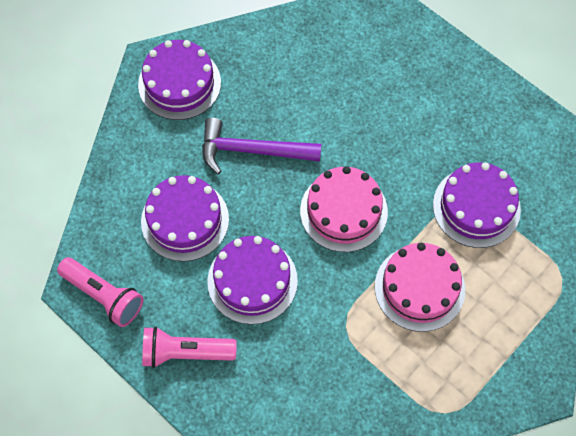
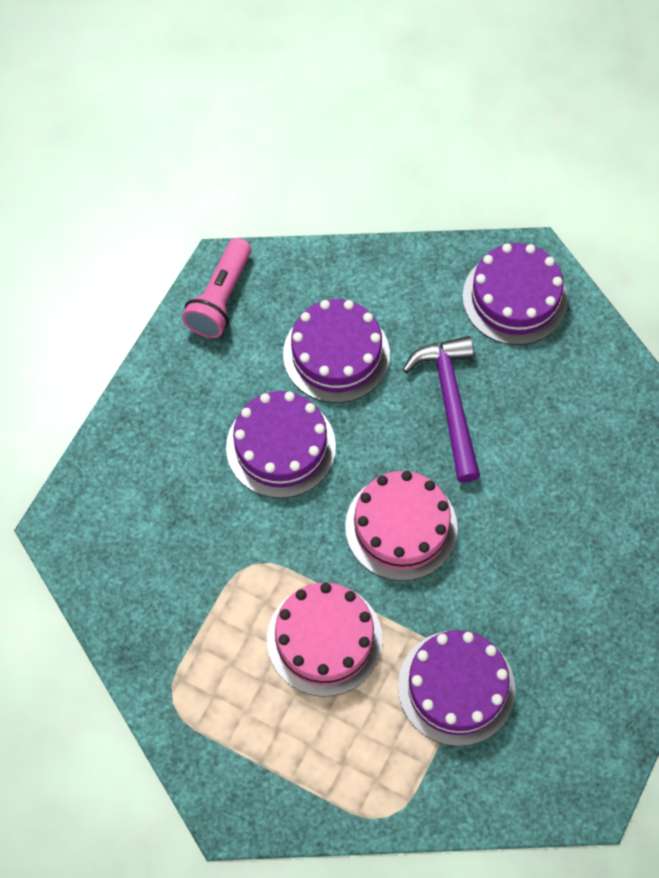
camera: 75 degrees right, 0 degrees up
pink flashlight [142,326,237,368] -> none

